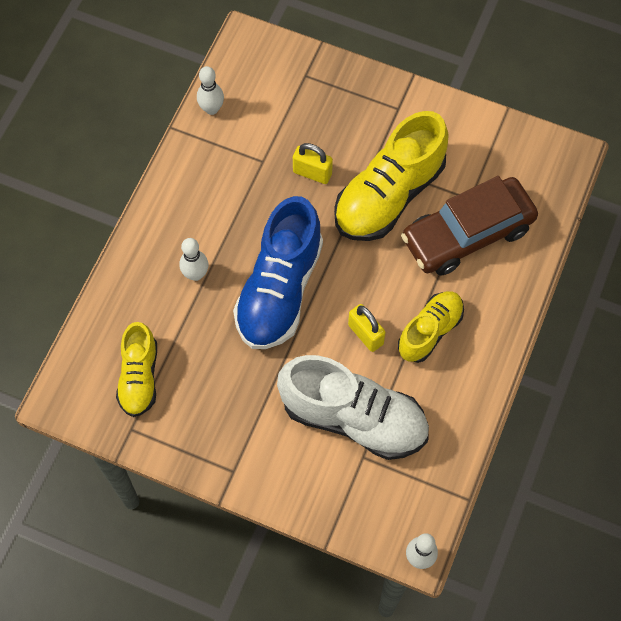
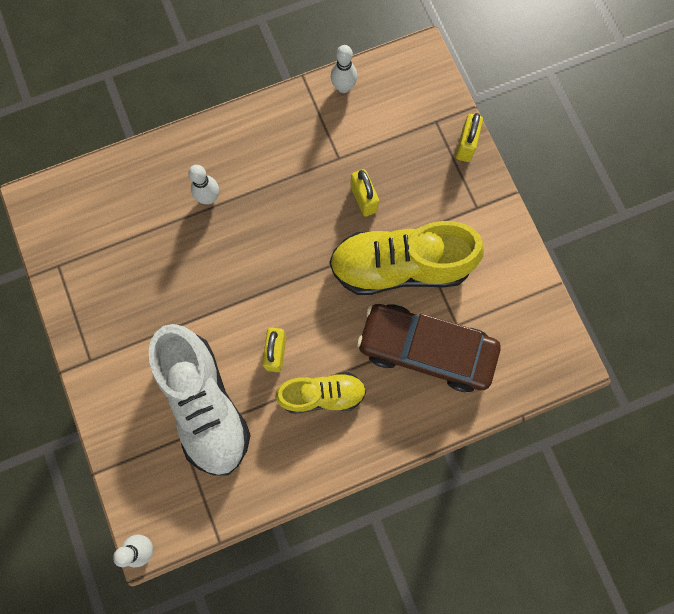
camera: 45 degrees right, 10 degrees up
yellow shoe [116,322,157,417] -> none
blue shoe [233,196,323,349] -> none
none -> yellow padlock [456,113,483,162]

